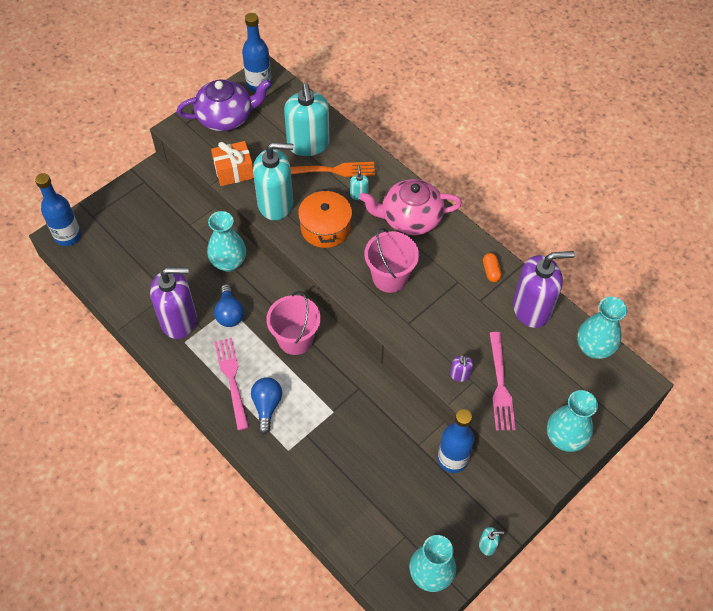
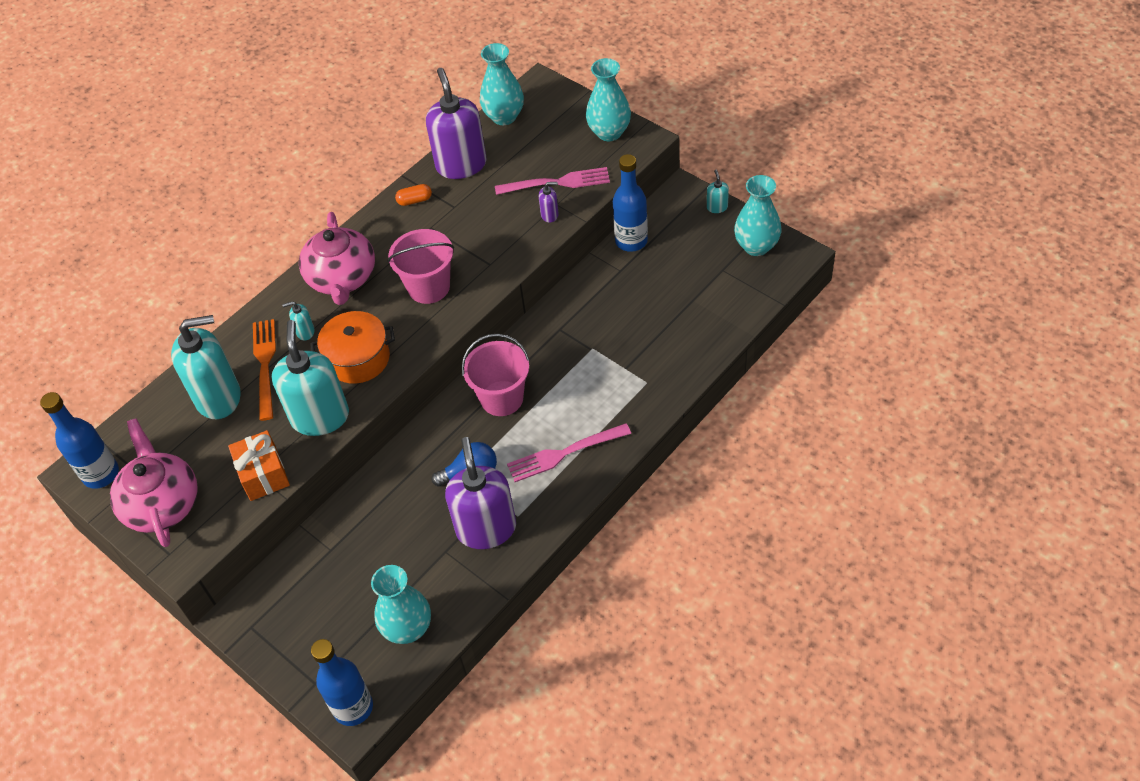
camera: 90 degrees left, 5 degrees down
purple teapot [177,79,271,131] -> pink teapot [110,418,198,547]
turquoise vase [207,211,246,272] -> turquoise vase moved to [371,565,431,644]
blue light bulb [251,377,282,434] -> none

